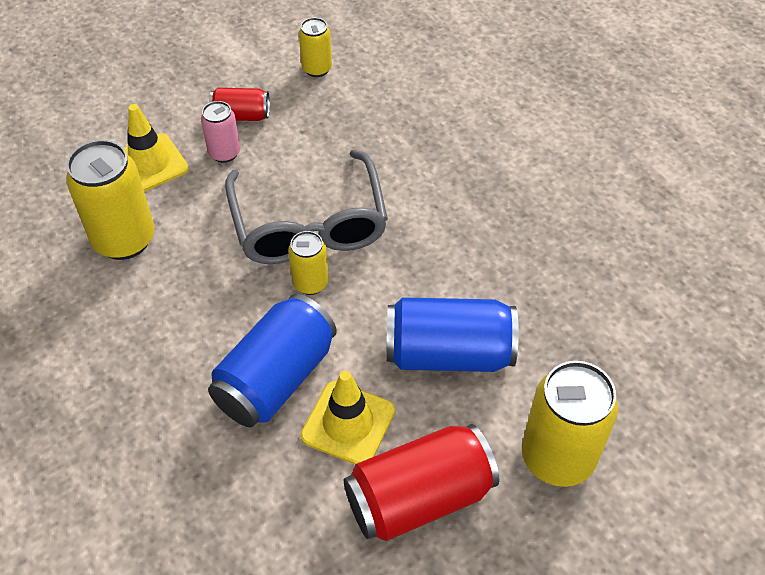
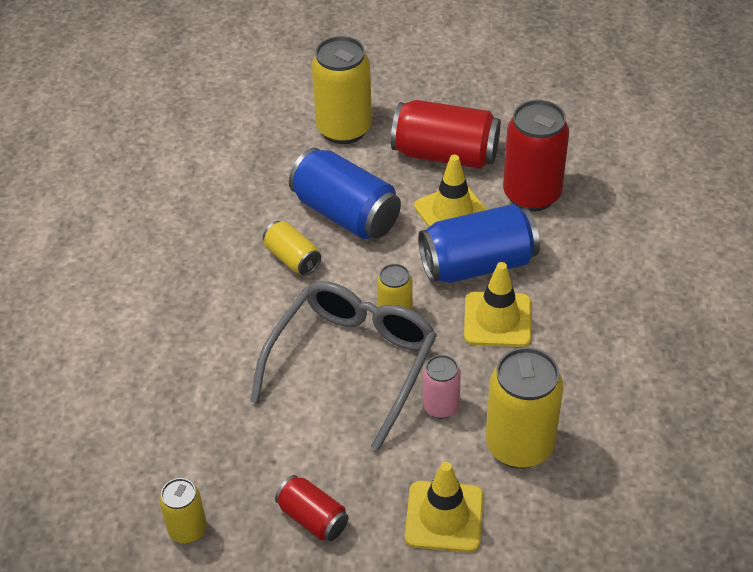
camera: 140 degrees left, 5 degrees down
pink can [201,101,240,163] -> pink can moved to [423,355,461,419]
none -> yellow can [263,221,321,276]
none -> yellow traffic cone [464,262,531,347]
none -> red can [503,100,569,212]

